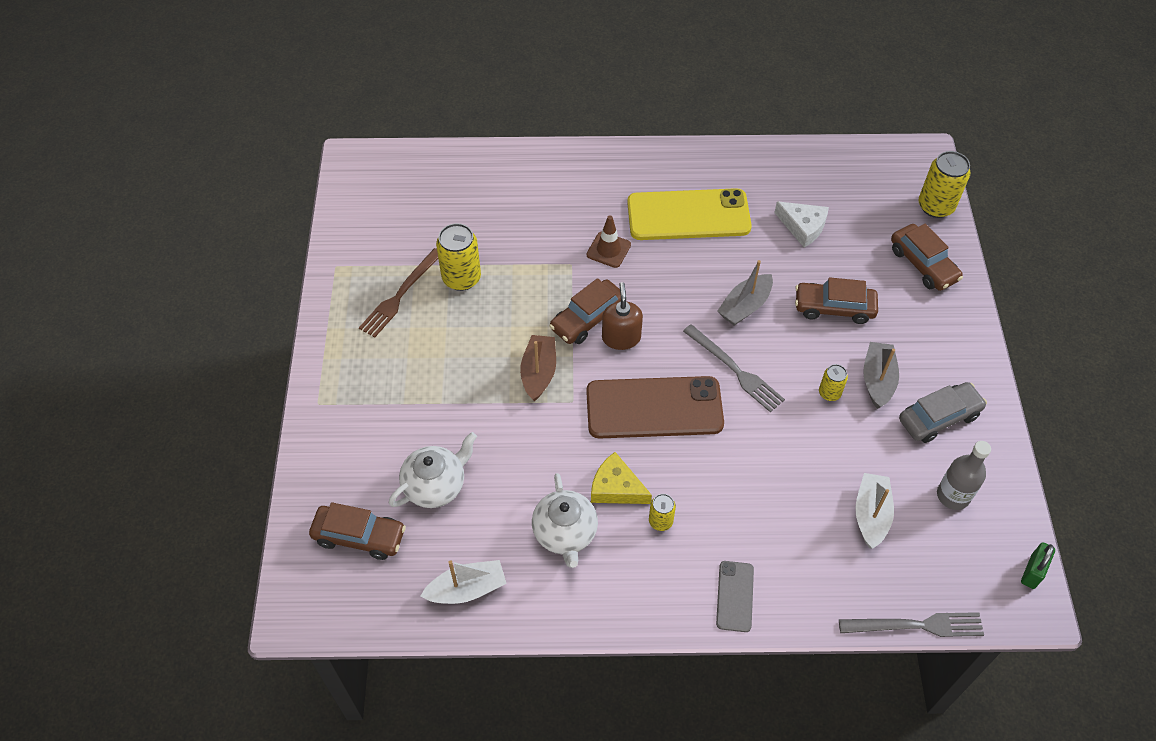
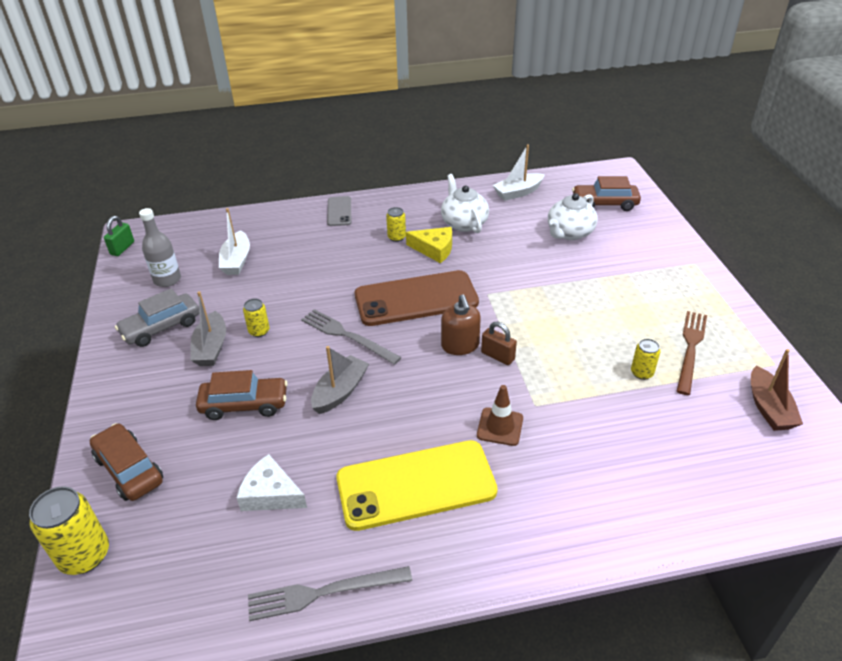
camera: 170 degrees right, 15 degrees down
yellow can [436,223,481,291] -> yellow can [631,339,660,380], size x0.55
brown boat [520,335,556,401] -> brown boat moved to [751,349,803,431]
brown car [549,278,621,344] -> brown padlock [481,322,517,365]
grey fork [839,612,984,637] -> grey fork moved to [248,566,412,621]

